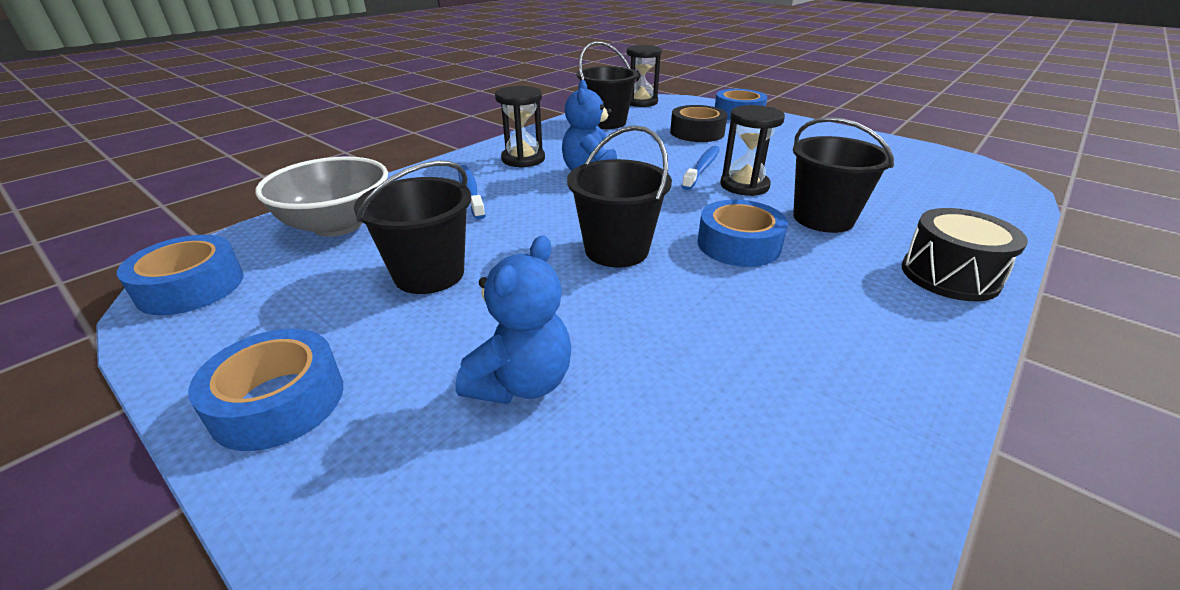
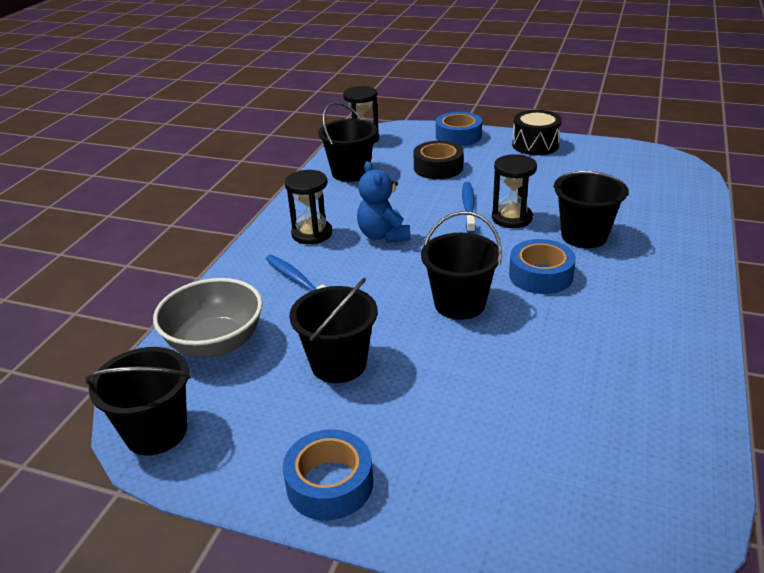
camera: 20 degrees left, 0 degrees up
blue tape [117,235,244,315] -> black bucket [86,347,191,455]
blue teddy bear [456,235,571,404] -> none
black drum [902,208,1028,301] -> black drum moved to [512,110,562,155]

